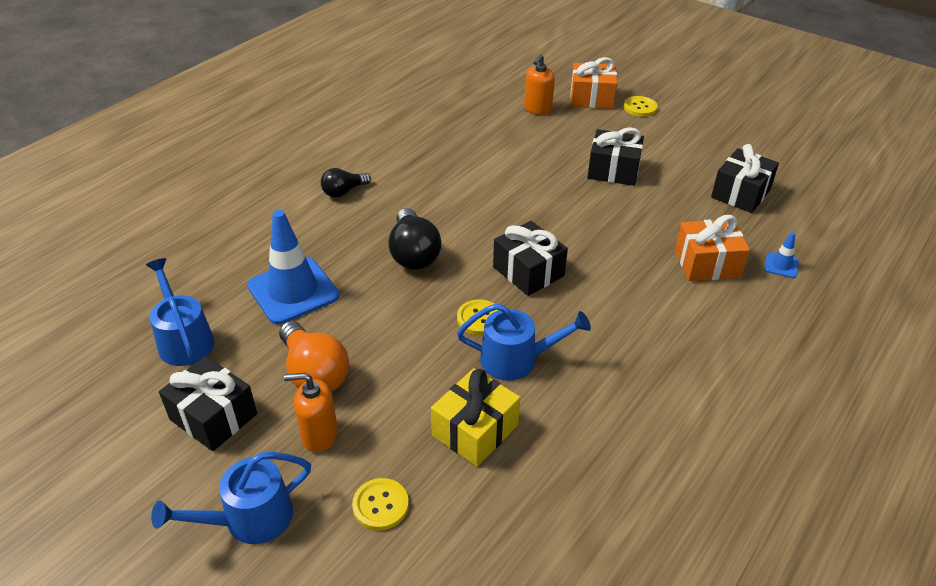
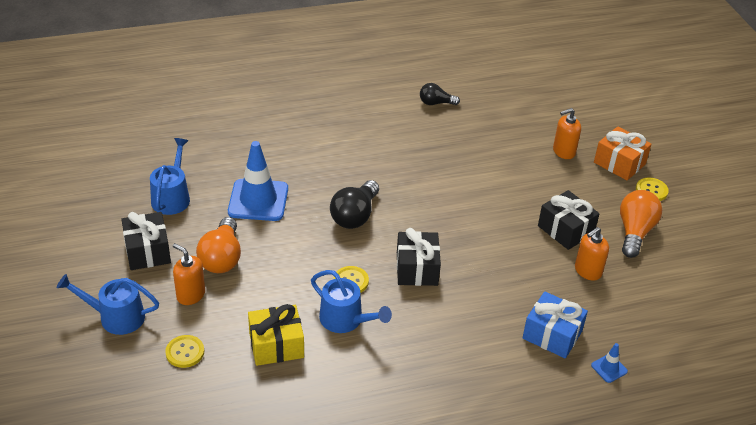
camera: 35 degrees right, 0 degrees up
black light bulb [321,168,371,198] -> black light bulb moved to [420,83,460,105]
orange gift [675,215,750,281] -> blue gift [523,291,588,359]
black gift [711,144,779,213] -> none
none -> orange soap dispenser [575,227,609,281]
none -> orange light bulb [620,190,662,258]

